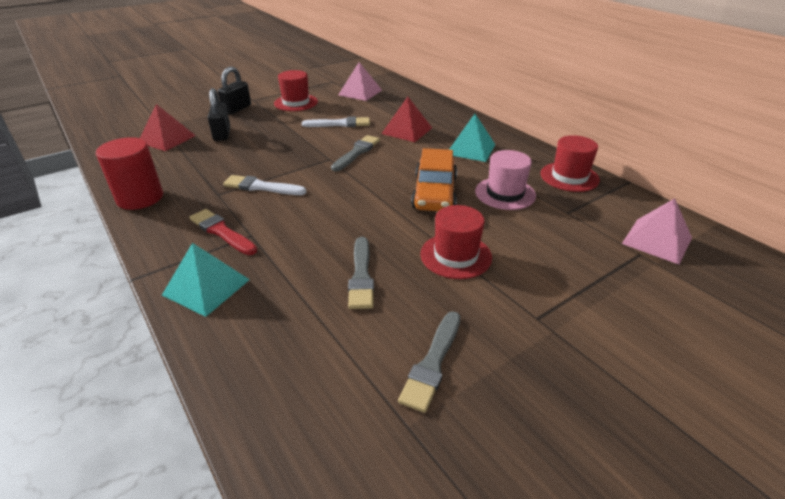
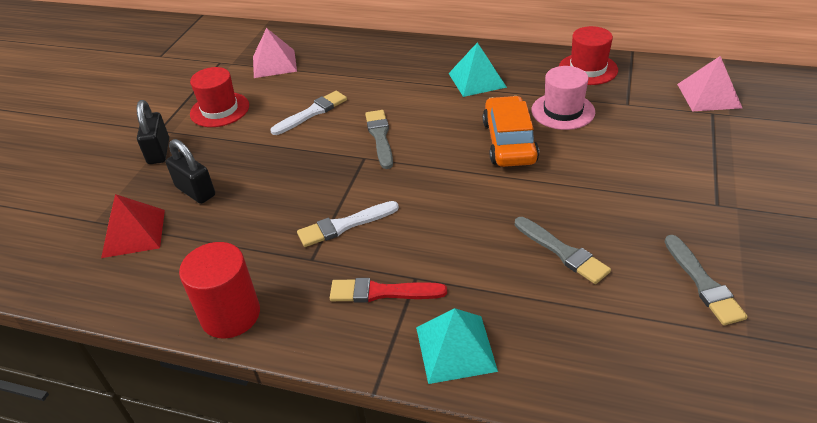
camera: 35 degrees left, 5 degrees up
red pyramid [381,97,432,142] -> none
orange car [411,148,457,211] -> orange car turned 150 degrees counterclockwise [483,96,539,167]
red hat [420,205,492,279] -> none

